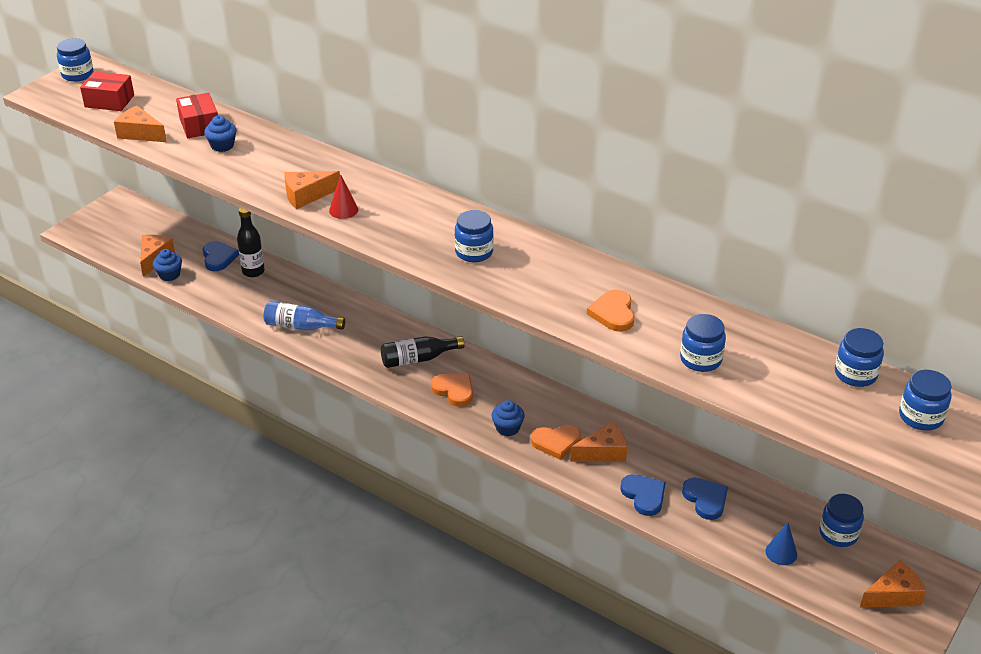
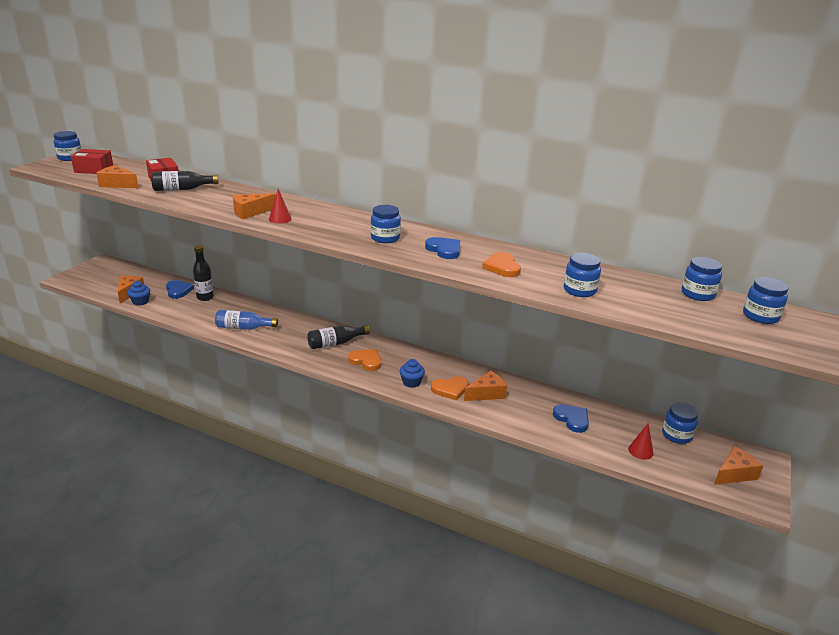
camera: 10 degrees left, 10 degrees down
blue cupcake [204,115,236,152] -> black bottle [151,171,219,191]
blue heart [620,474,666,516] -> blue heart moved to [425,237,460,259]
blue cone [765,522,797,565] -> red cone [628,423,654,460]

